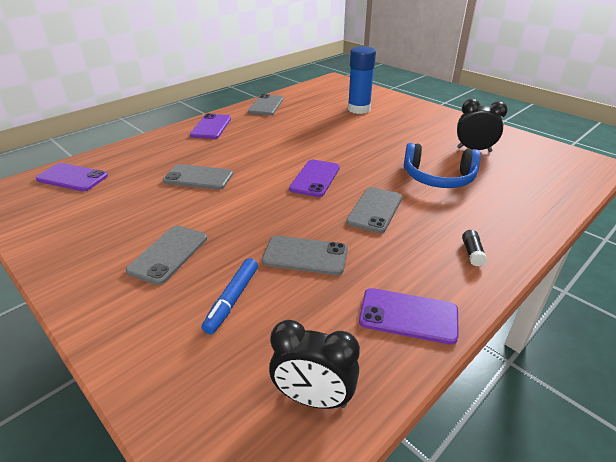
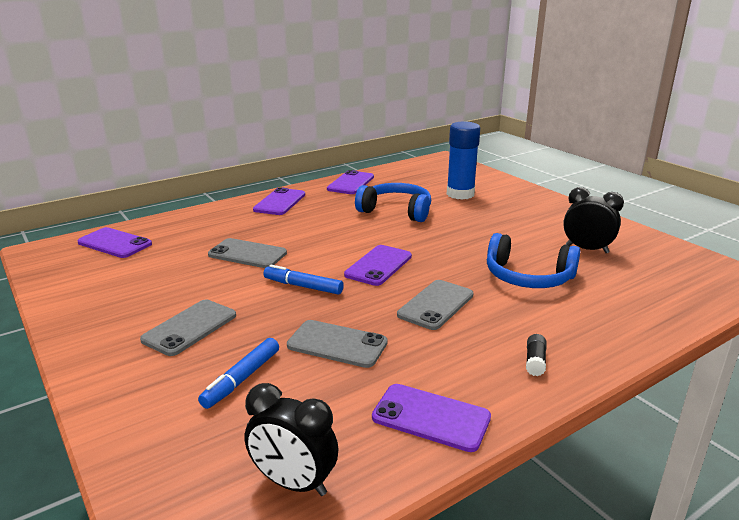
camera: 10 degrees right, 10 degrees down
grey phone [248,94,284,116] -> purple phone [327,170,374,194]
none -> blue marker [263,265,344,295]
none -> blue headphones [355,183,431,222]

